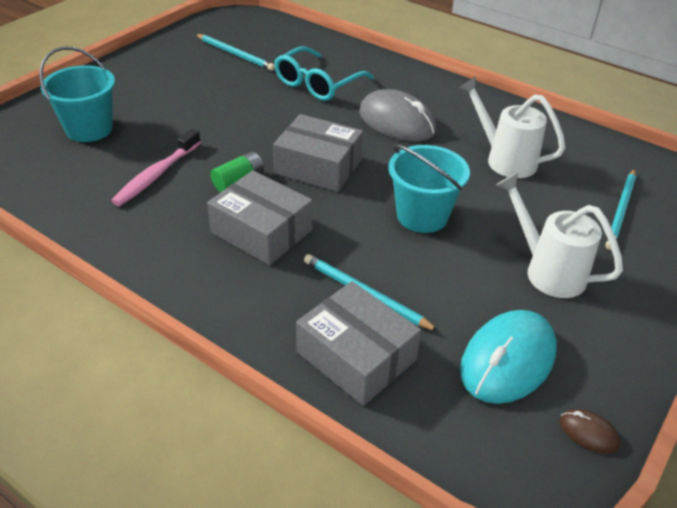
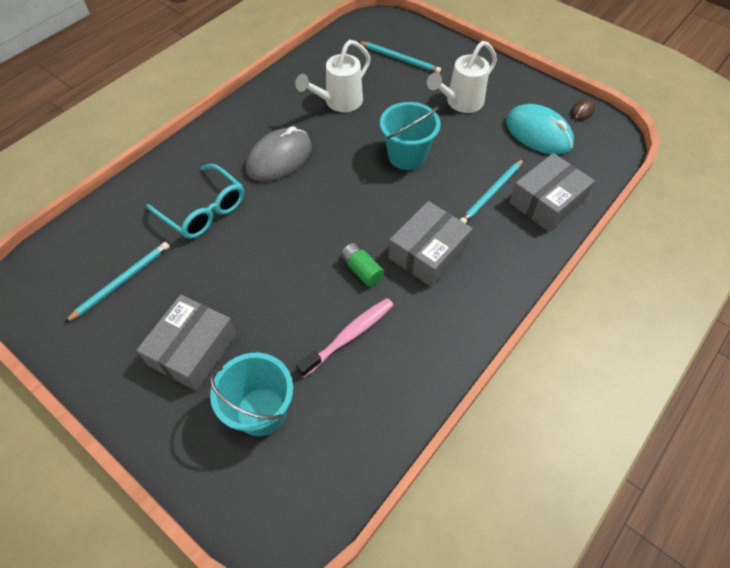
camera: 85 degrees left, 15 degrees up
pink toothbrush [111,129,201,206] -> pink toothbrush turned 75 degrees counterclockwise [296,298,393,378]
grey box [273,114,363,192] -> grey box moved to [136,295,237,391]

